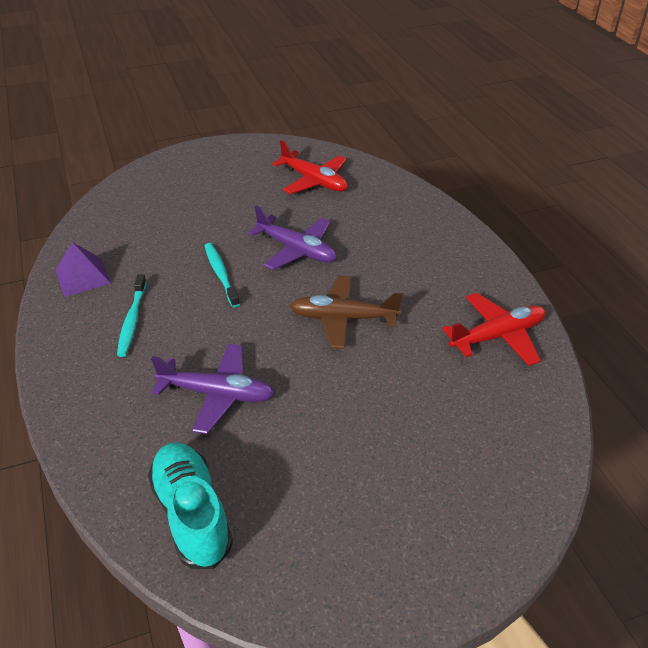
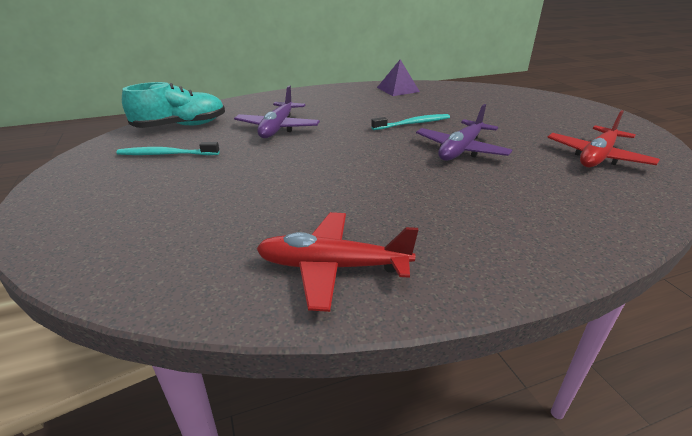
camera: 90 degrees right, 10 degrees down
turquoise toothbrush [117,274,147,357] -> turquoise toothbrush moved to [117,142,219,155]
brown plane [290,276,403,349] -> none
red plane [442,293,546,366] -> red plane turned 120 degrees clockwise [256,212,418,312]

